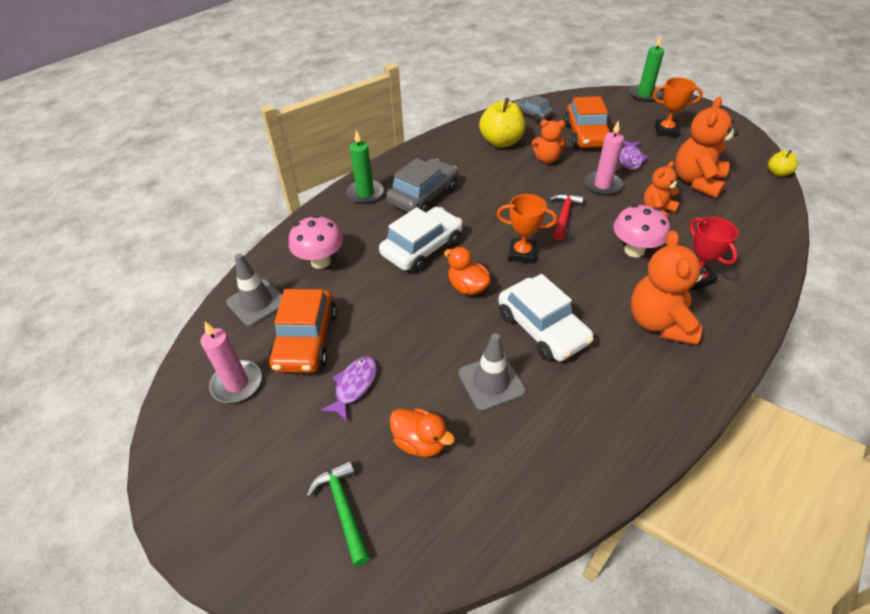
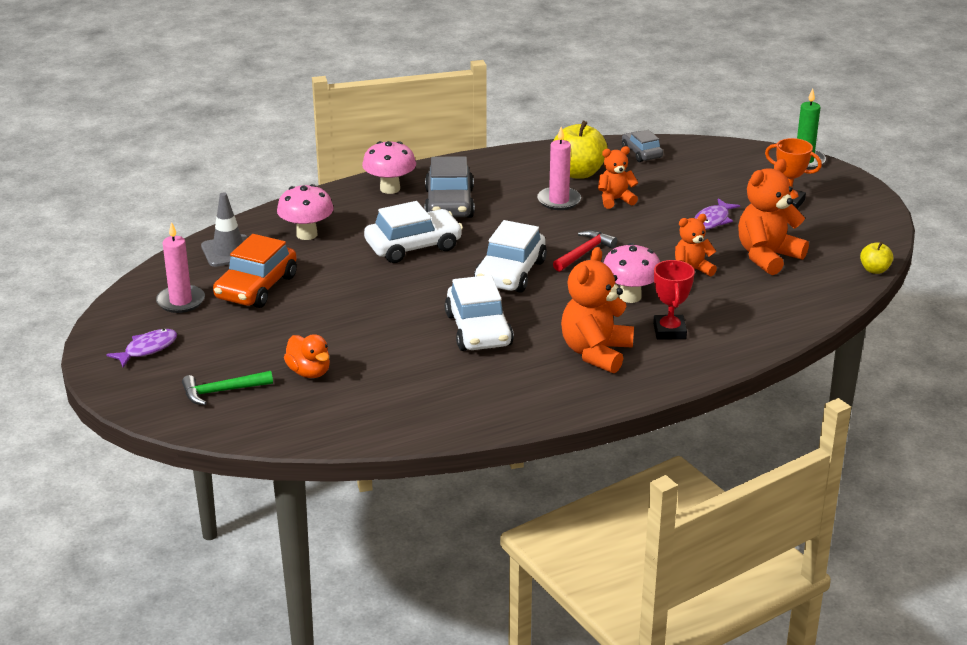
camera: 20 degrees right, 15 degrees down
green hammer [306,460,370,566] -> green hammer turned 105 degrees counterclockwise [182,371,273,405]
purple fish [320,357,377,421] -> purple fish moved to [106,329,177,368]
green candle [346,130,384,204] -> pink mushroom [362,141,416,194]
grey car [386,158,458,213] -> grey car turned 120 degrees clockwise [424,156,475,218]
orange duck [444,247,491,295] -> none
grey traffic cone [459,333,526,411] -> none
orange trophy [497,194,557,264] -> white car [474,220,547,293]
orange teddy bear [532,120,567,163] -> orange teddy bear turned 135 degrees clockwise [598,146,638,209]
orange car [564,96,611,148] -> none
pink candle [584,120,624,195] -> pink candle moved to [537,127,581,210]

